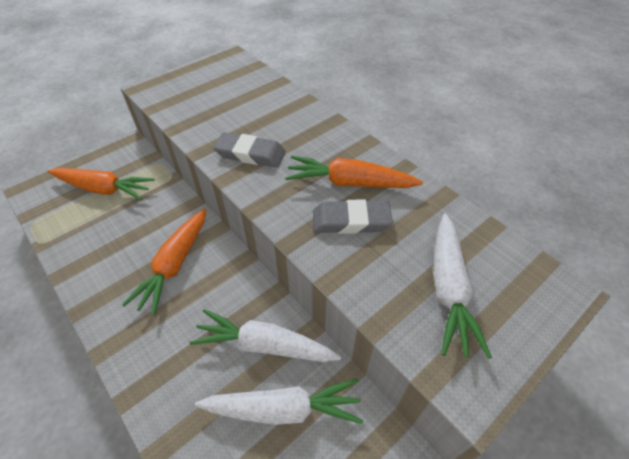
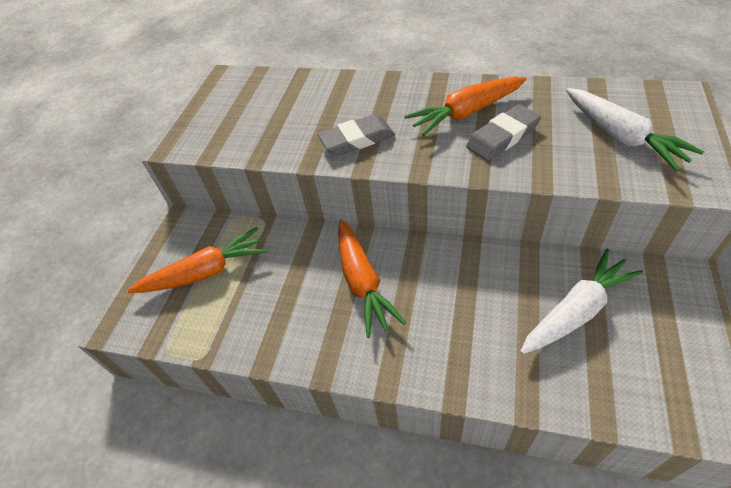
camera: 30 degrees left, 0 degrees up
white carrot [190,309,341,362] -> none

